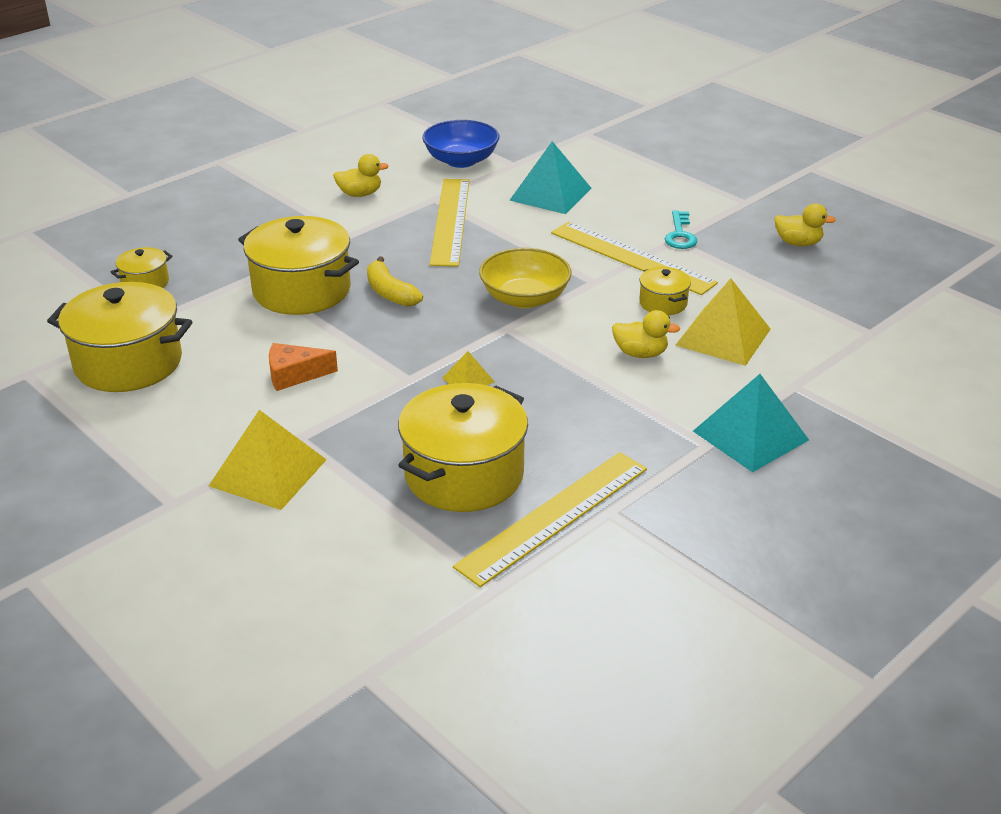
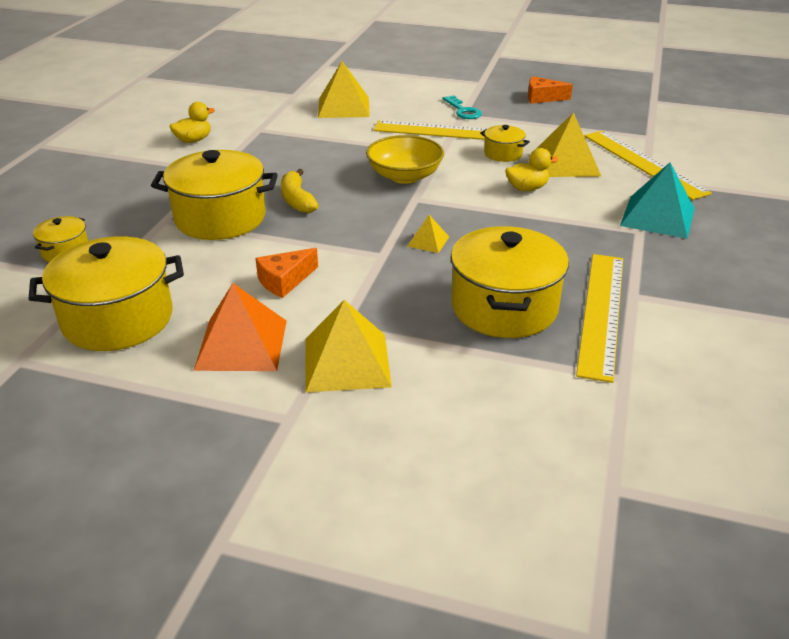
camera: 30 degrees left, 0 degrees up
yellow banana [367,257,423,307] -> yellow banana turned 45 degrees clockwise [281,169,319,213]
blue bowl [422,120,500,168] -> none
yellow ruler [430,179,470,267] -> yellow ruler moved to [584,131,712,200]
turquoise pyramid [509,141,591,214] -> yellow pyramid [318,61,370,118]
yellow duck [774,204,836,246] -> orange cheese [528,76,573,104]
none -> orange pyramid [193,283,287,371]

